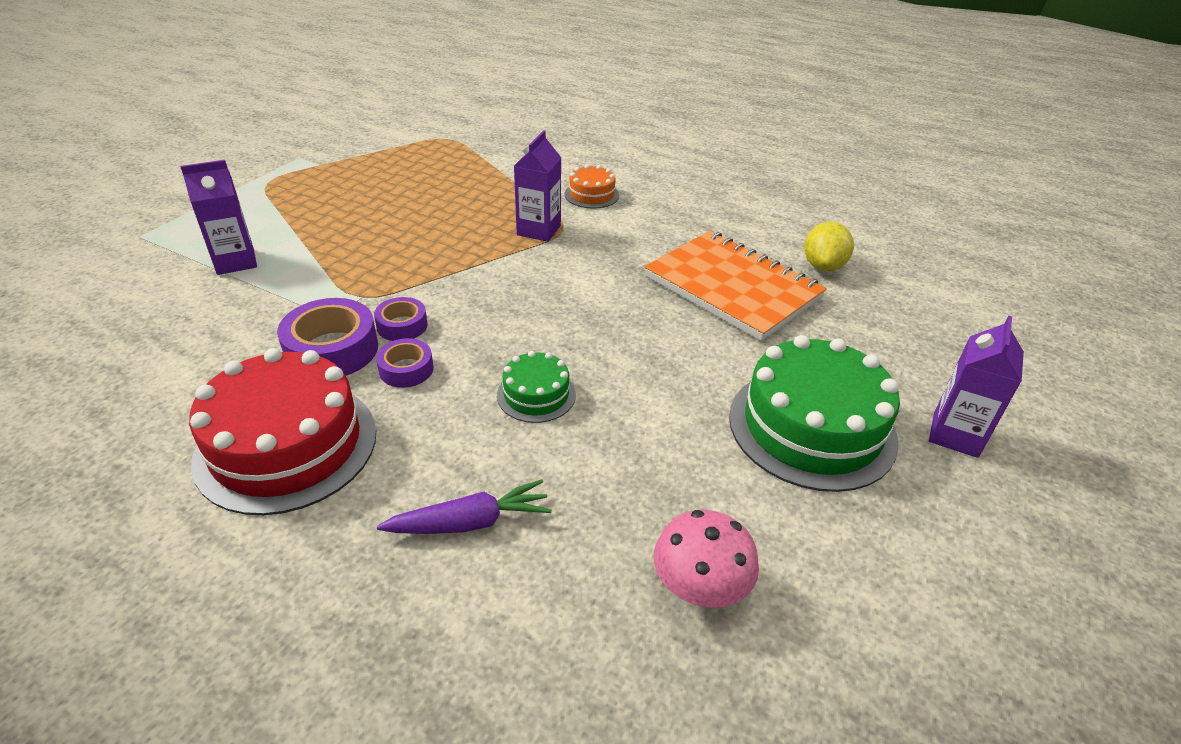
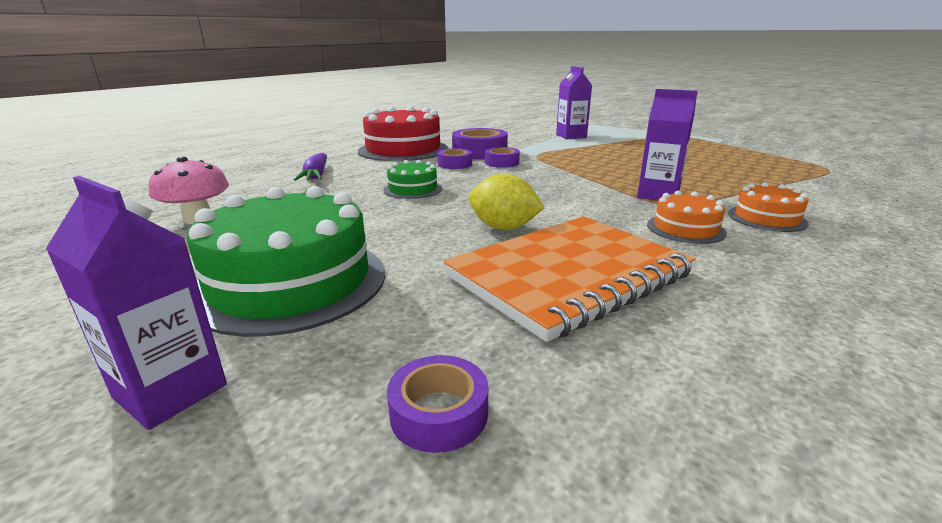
camera: 100 degrees right, 15 degrees down
yellow lemon [804,221,854,271] -> yellow lemon moved to [468,174,545,230]
none -> purple tape [387,355,488,453]
none -> orange cake [647,191,727,244]

